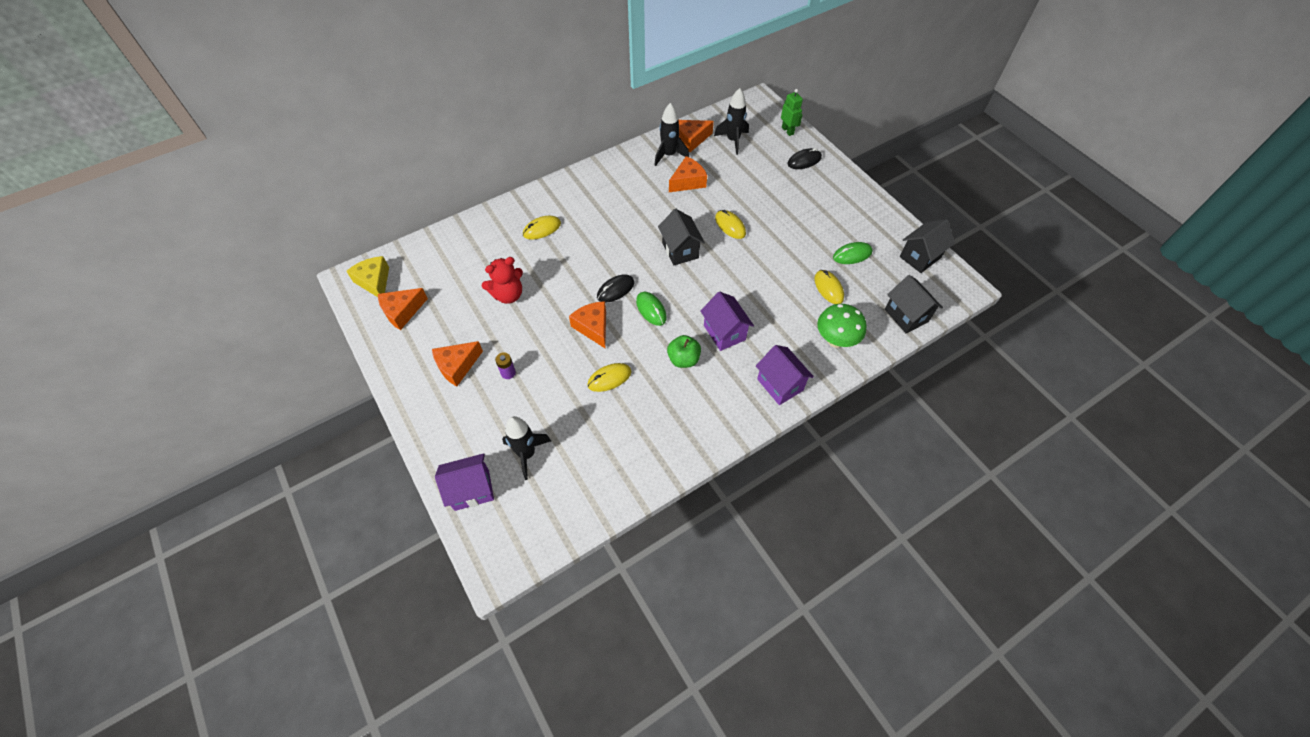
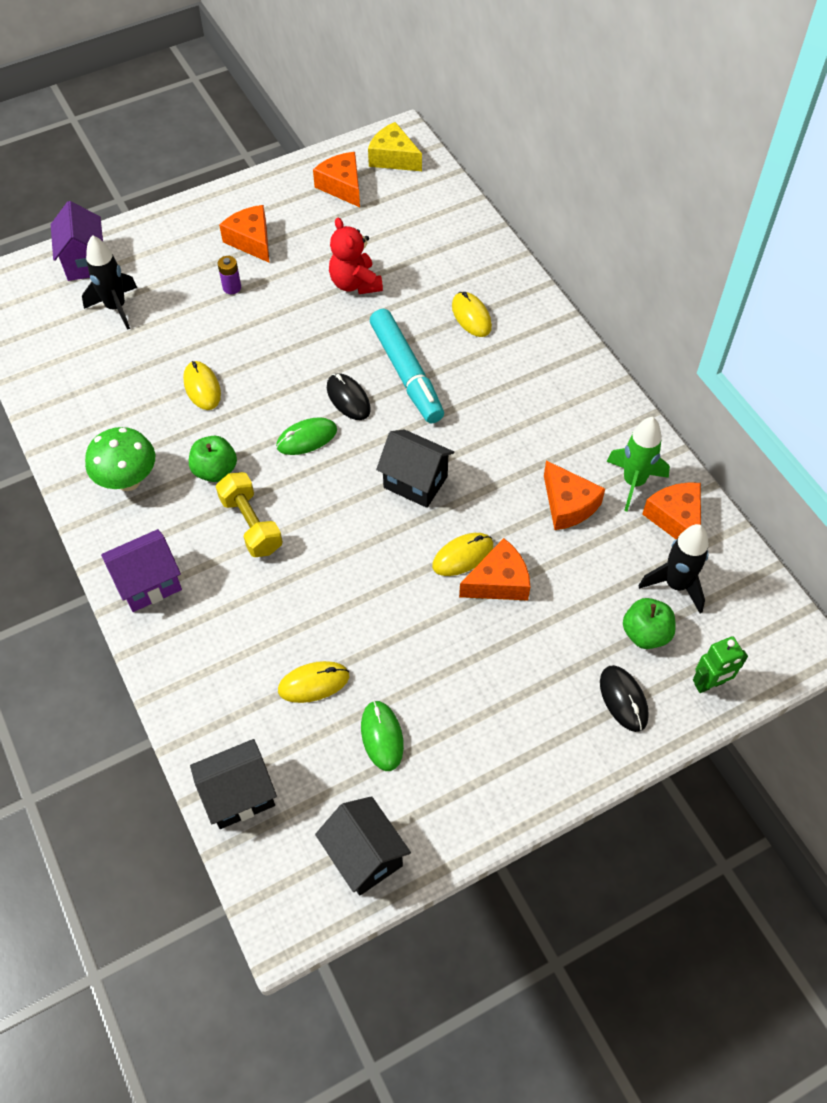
camera: 95 degrees right, 0 degrees up
yellow cheese [346,256,389,297] -> yellow cheese turned 120 degrees counterclockwise [368,122,422,171]
orange cheese [569,301,606,348] -> orange cheese moved to [459,538,530,601]
black rocket [654,103,689,166] -> green rocket [607,417,670,512]
black house [658,209,705,265] -> black house turned 45 degrees clockwise [376,429,454,508]
purple house [701,292,754,351] -> yellow dumbbell [216,472,283,557]
green mushroom [817,304,867,348] -> green mushroom moved to [85,427,155,491]
none -> turquoise marker [370,309,444,423]
none -> green apple [623,598,676,649]

